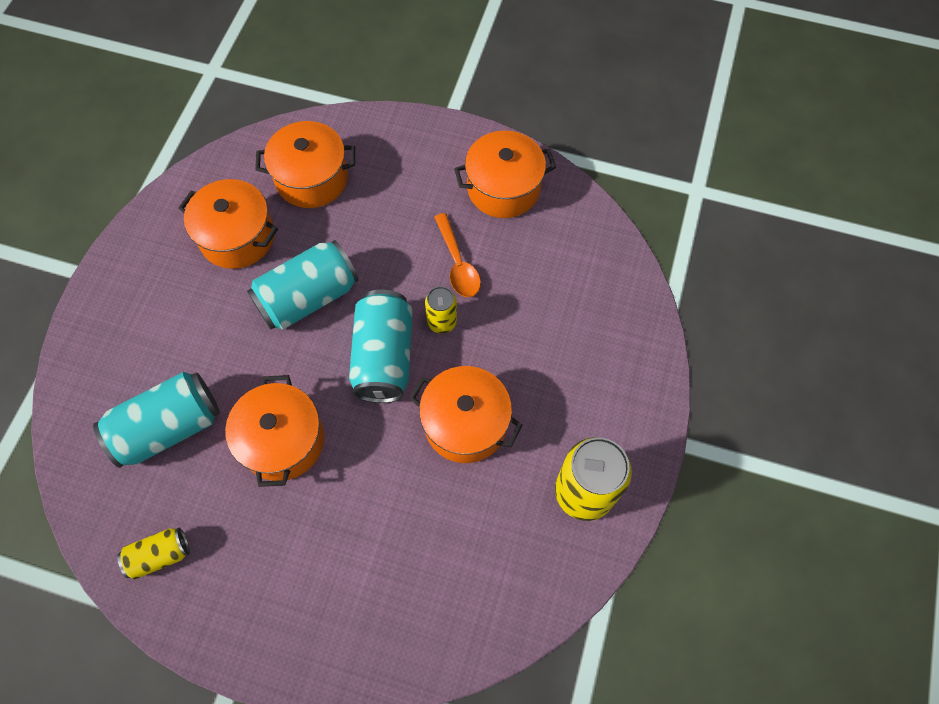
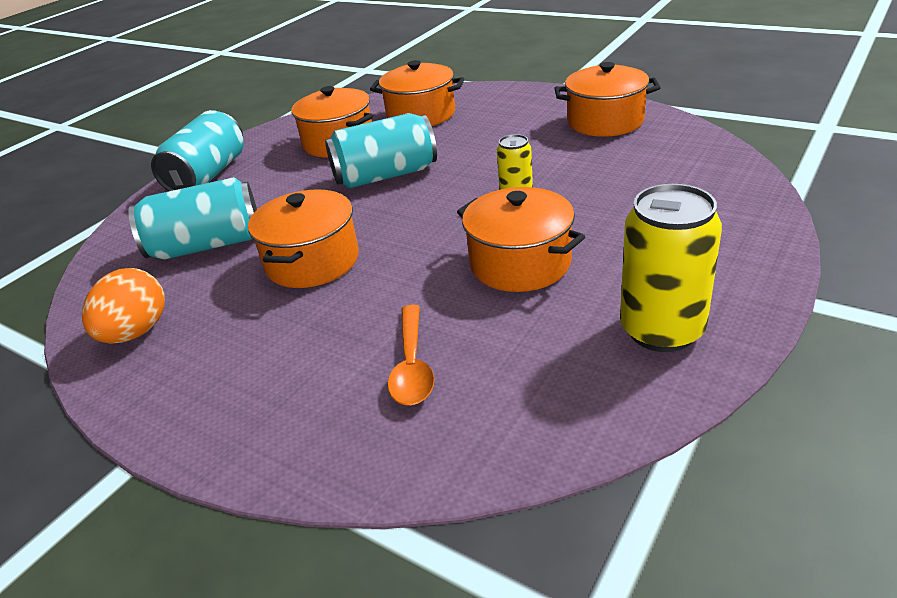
camera: 20 degrees right, 30 degrees down
yellow can [117,528,190,579] -> orange egg [82,268,165,344]
turquoise can [349,290,413,403] -> turquoise can moved to [151,110,244,191]
orange spoon [434,213,481,297] -> orange spoon moved to [387,305,434,405]

